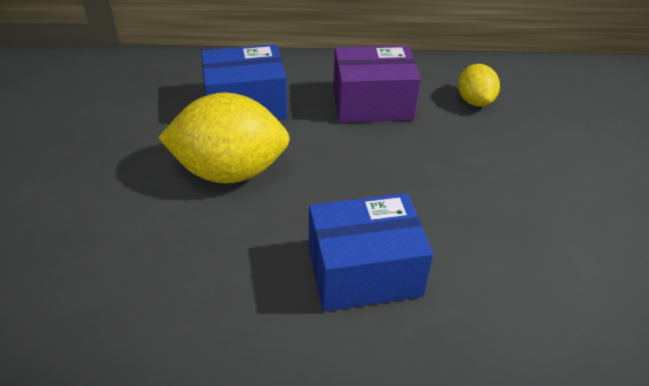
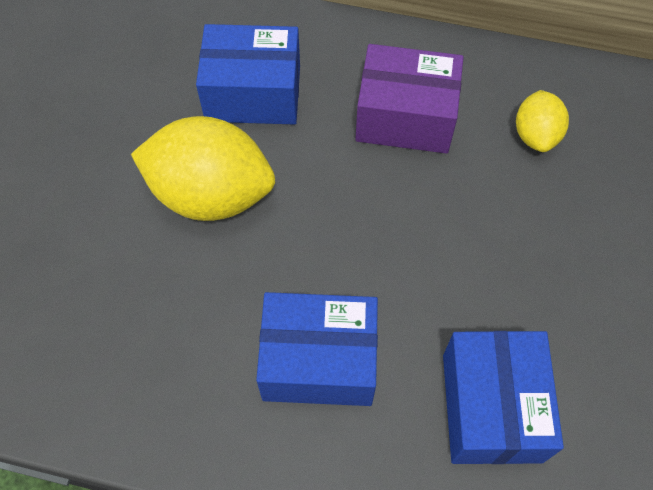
camera: 15 degrees right, 20 degrees up
none -> blue box [443,331,564,464]

